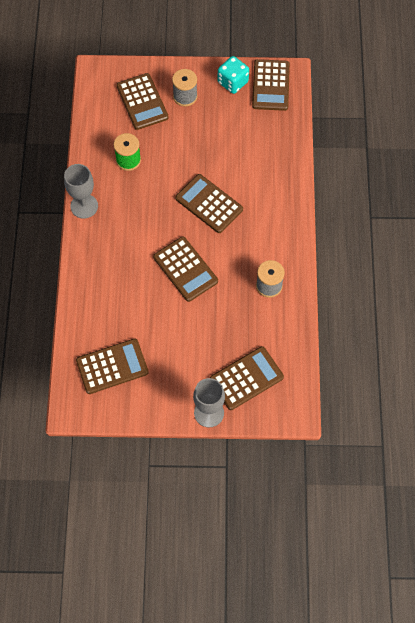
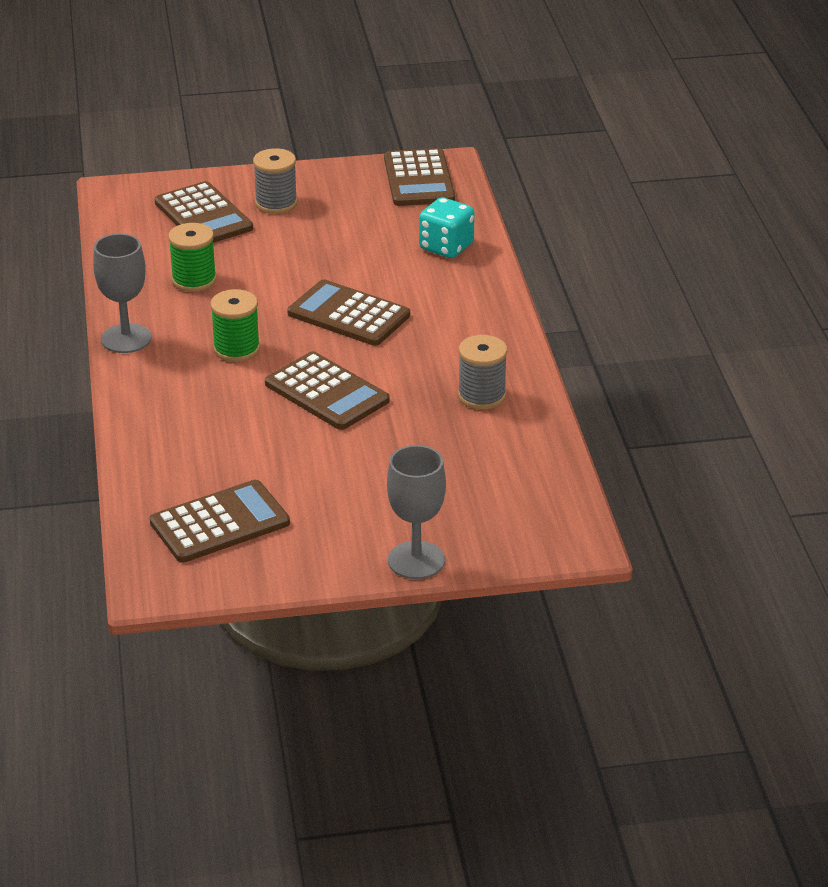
camera: 10 degrees left, 30 degrees down
brown calculator [210,346,284,410] -> none
turquoise dice [218,56,249,94] -> turquoise dice moved to [419,197,475,258]
none -> green spool [210,289,260,362]

